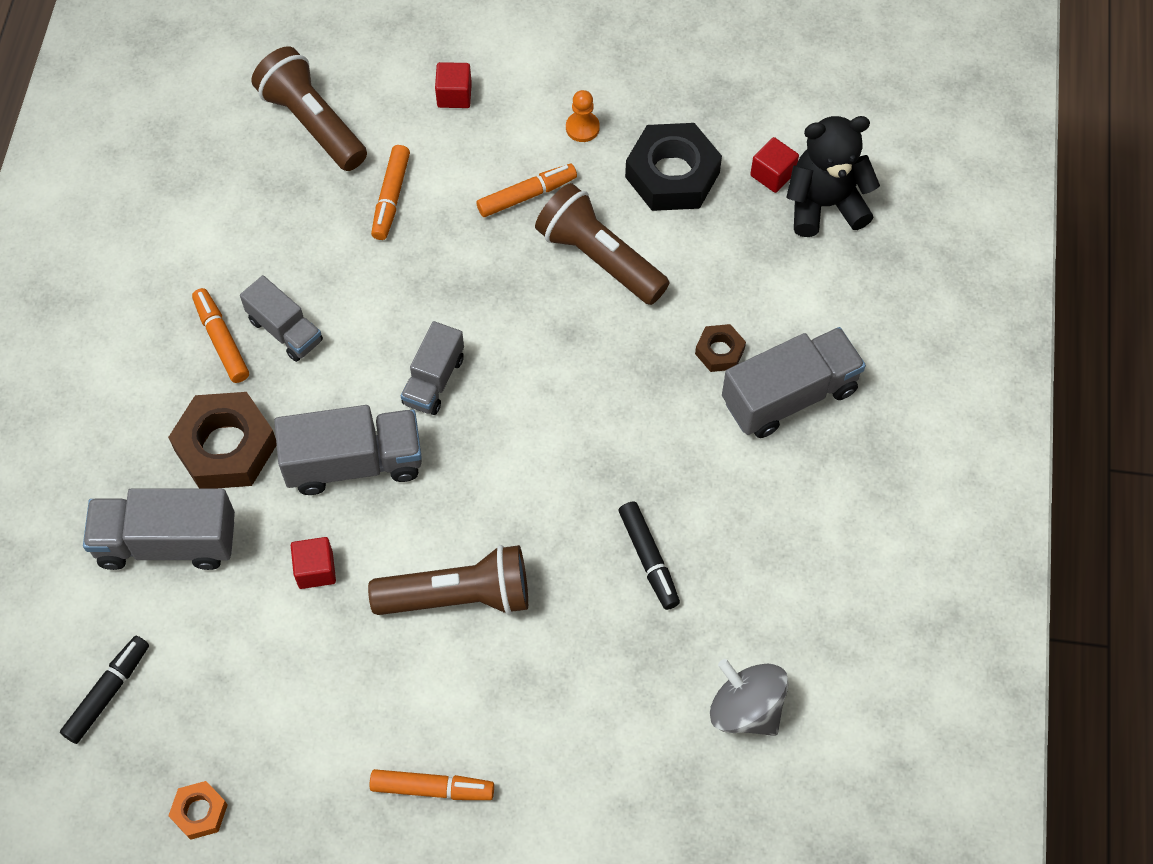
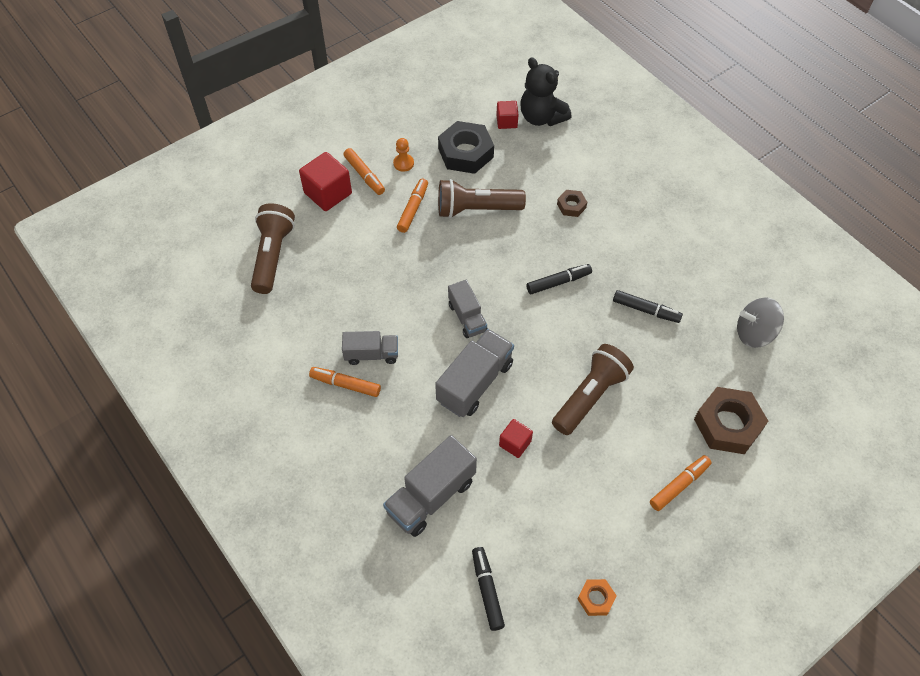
camera: 45 degrees left, 5 degrees down
brown nut [168,392,277,488] -> brown nut moved to [694,387,768,454]
brown flashlight [251,46,367,171] -> brown flashlight turned 90 degrees clockwise [251,203,295,294]
orange marker [371,145,410,240] -> orange marker moved to [343,148,385,195]
red cube [435,62,472,108] -> red cube [299,152,352,211], size x1.73
grey truck [722,327,866,438] -> none
black teddy bear [786,116,880,237] -> black teddy bear turned 75 degrees counterclockwise [520,57,571,126]
none -> black marker [526,264,592,294]

